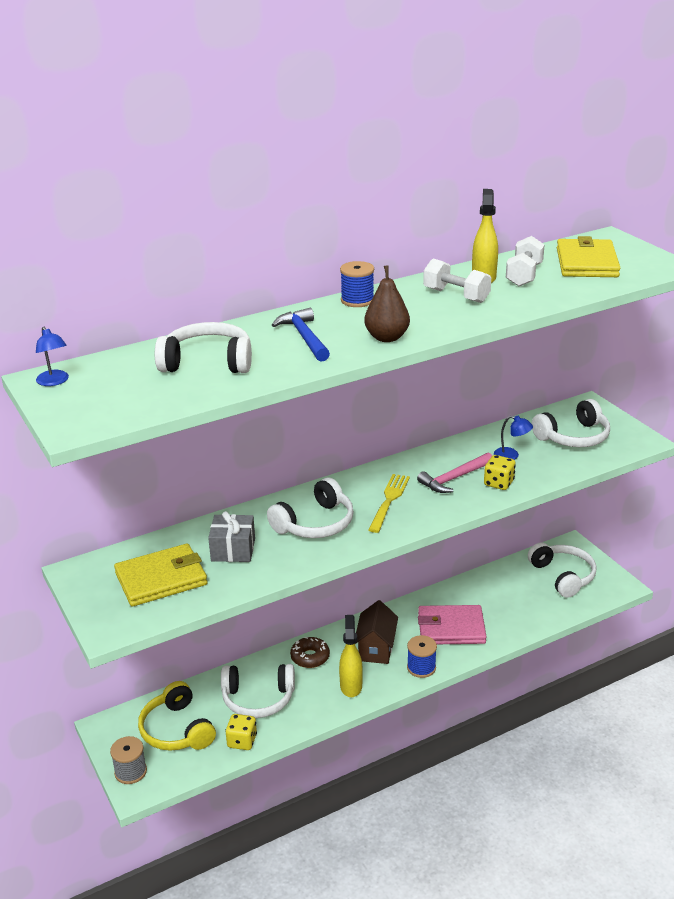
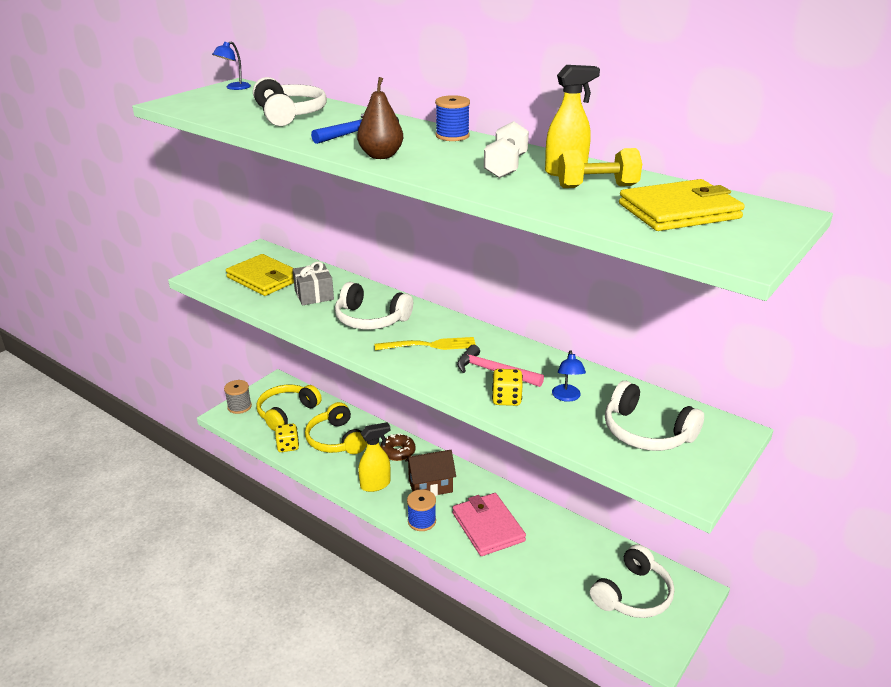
camera: 65 degrees right, 0 degrees up
white headphones [221,664,295,718] -> yellow headphones [305,402,367,454]
white dumbbell [506,236,545,286] -> yellow dumbbell [558,148,642,188]

